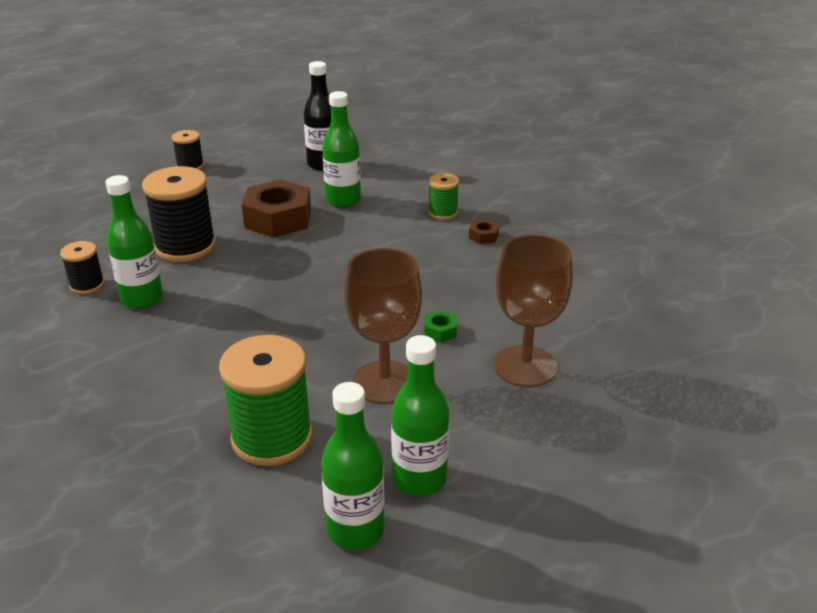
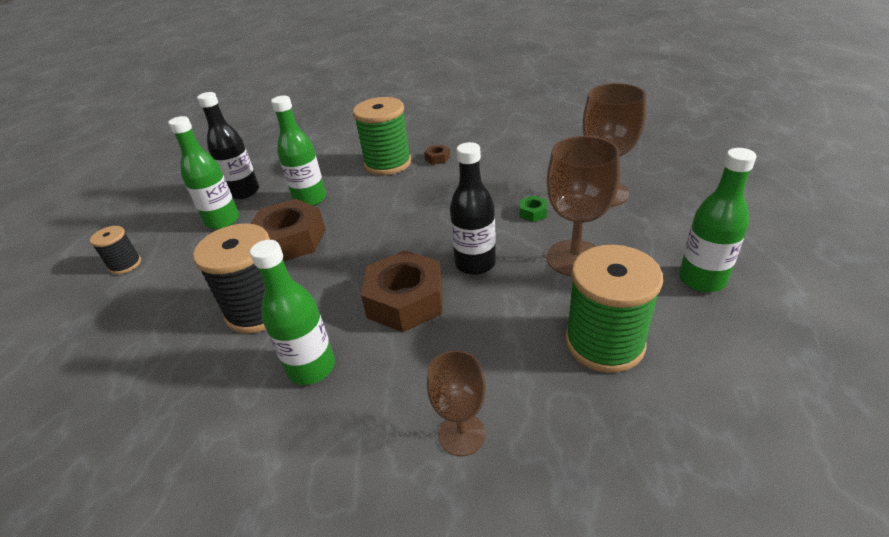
camera: 50 degrees left, 5 degrees up
black spool [60,241,104,294] -> none
green bottle [321,382,384,550] -> green bottle moved to [168,116,239,230]
green spool [428,173,459,220] -> green spool [353,97,412,175], size x1.91
none -> brown nut [361,250,443,332]
none -> brown goblet [427,350,486,456]
none -> black bottle [450,142,496,275]

